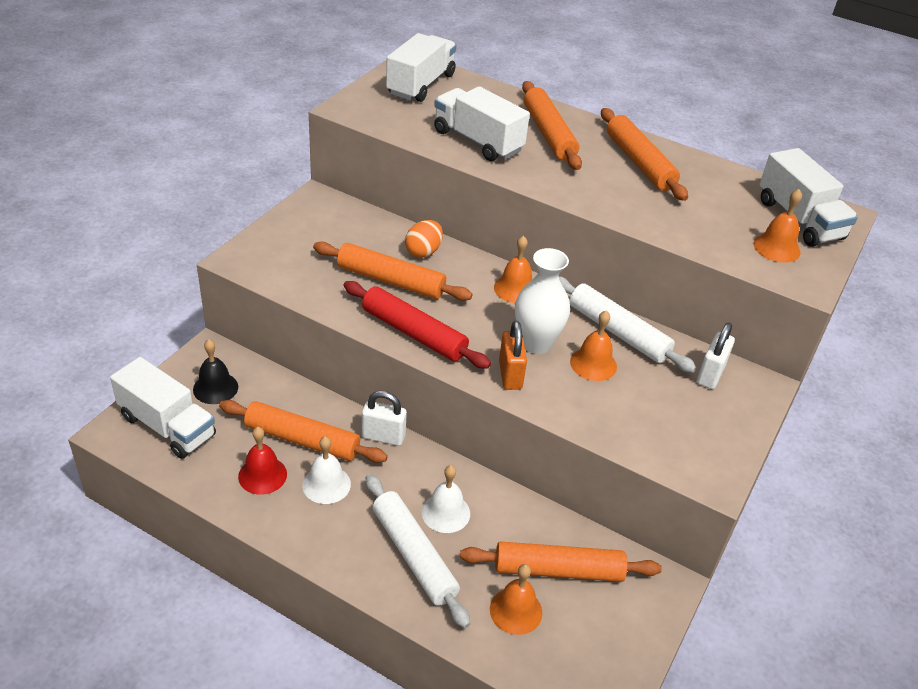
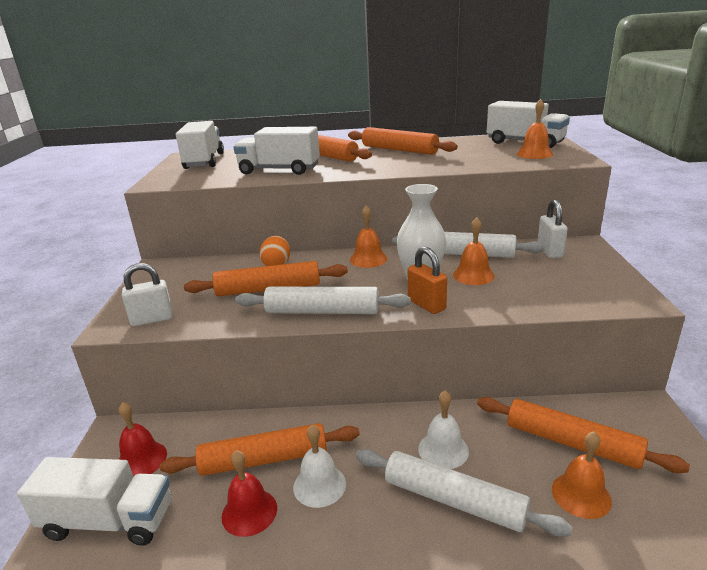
camera: 25 degrees left, 15 degrees down
black bell [193,339,238,404] -> red bell [118,402,167,477]
red rolling pin [344,281,491,369] -> white rolling pin [235,287,411,314]
white padlock [362,391,407,446] -> white padlock moved to [122,263,173,326]
orange rolling pin [460,541,662,582] -> orange rolling pin turned 60 degrees clockwise [477,397,690,473]

